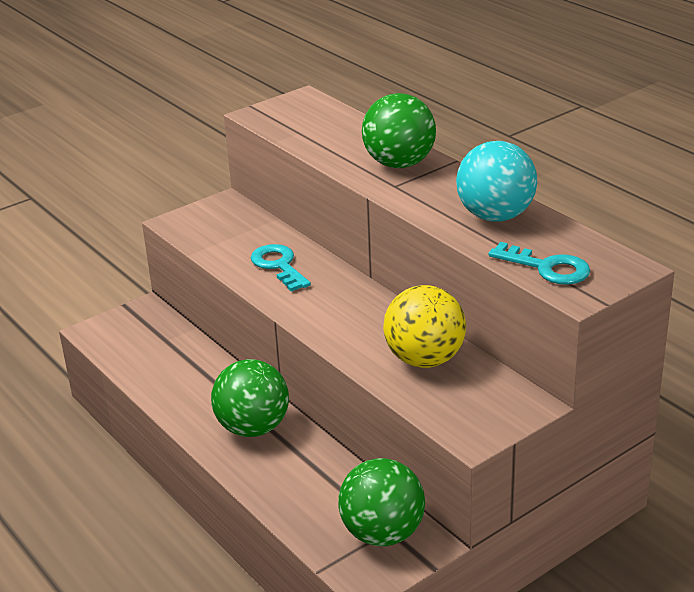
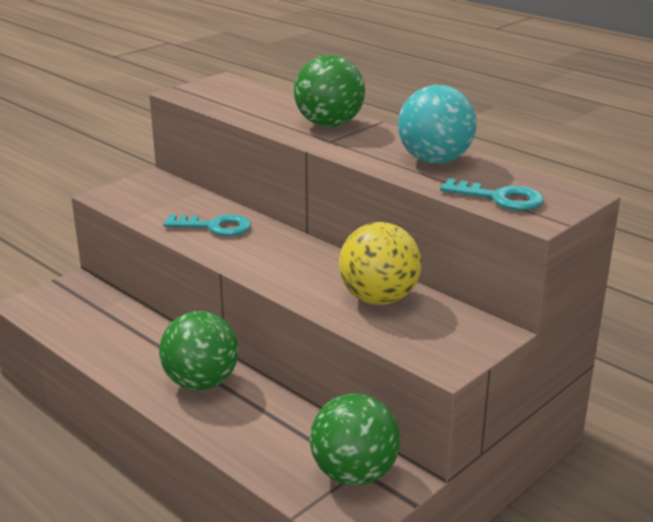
camera: 10 degrees left, 5 degrees down
turquoise key [251,244,311,291] -> turquoise key turned 135 degrees clockwise [163,214,251,236]

